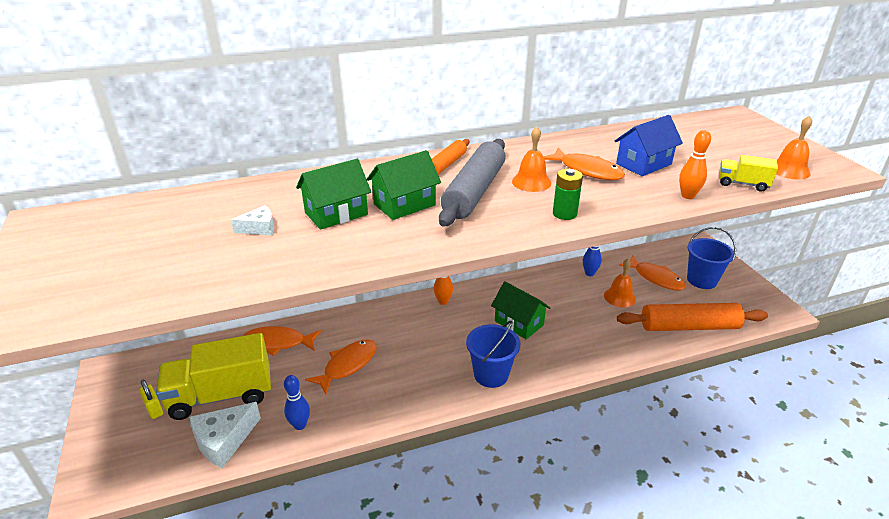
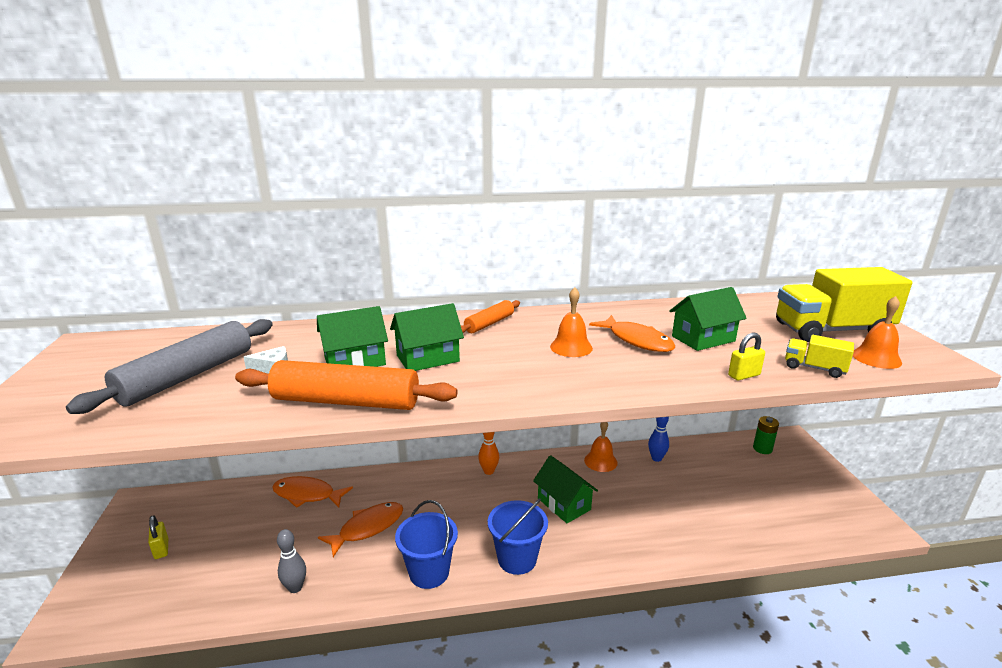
camera: 10 degrees right, 10 degrees down
yellow truck [156,333,271,420] -> yellow truck moved to [776,267,912,342]
white cheese [190,402,261,468] -> none
blue bowling pin [284,375,310,430] -> grey bowling pin [277,529,306,593]
grey rolling pin [439,139,506,227] -> grey rolling pin moved to [66,319,273,414]
green battery [553,169,583,220] -> green battery moved to [753,416,779,454]
orange bell [604,259,636,307] -> orange bell moved to [584,422,618,472]
blue house [615,115,683,176] -> green house [669,287,747,351]
orange rolling pin [617,303,768,331] -> orange rolling pin moved to [235,360,458,410]
orange fish [619,255,686,290] -> none
orange bowling pin [679,130,711,199] -> yellow padlock [728,333,765,381]
blue bucket [687,227,736,289] -> blue bucket moved to [395,500,458,589]

